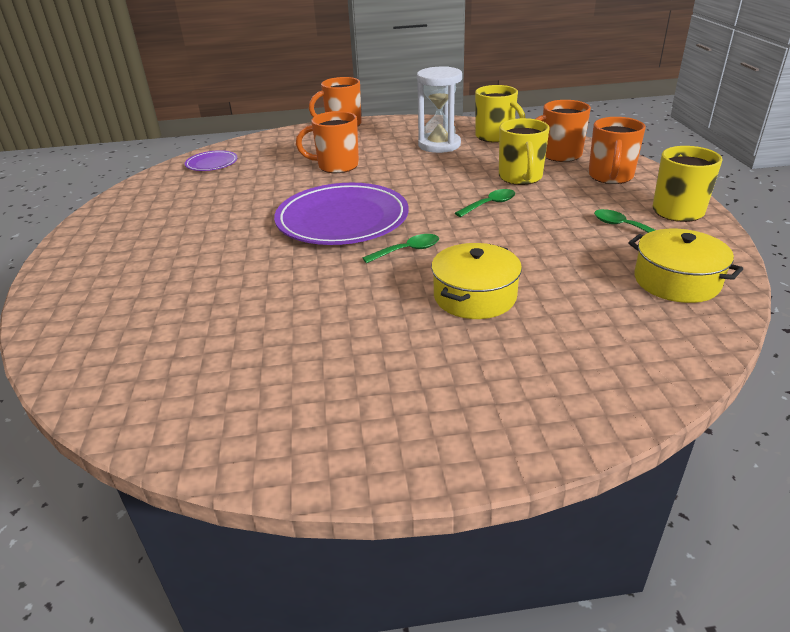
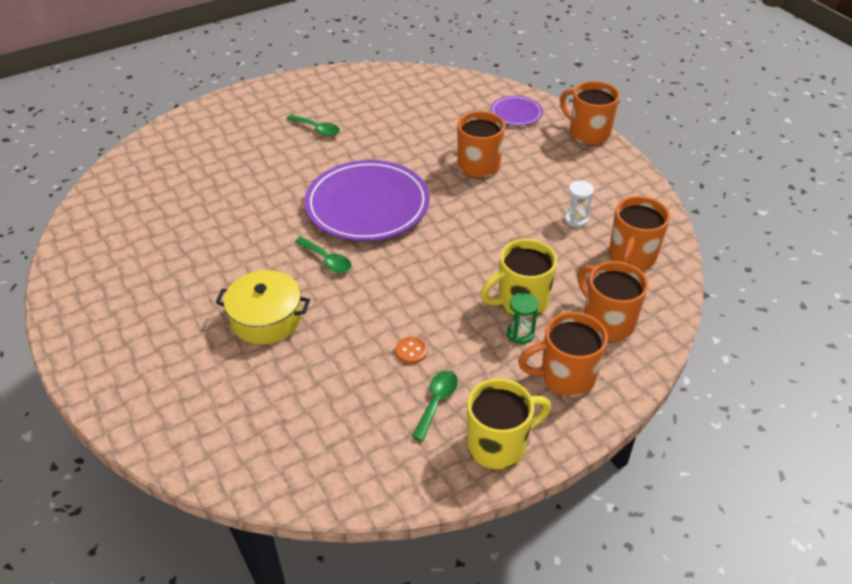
camera: 65 degrees right, 10 degrees up
purple plate [185,150,238,171] -> purple plate moved to [491,96,543,126]
white hourglass [417,66,462,153] -> white hourglass [564,181,594,227], size x0.48
green spoon [455,189,515,217] -> green spoon moved to [286,115,340,136]
yellow mug [475,85,525,142] -> orange mug [609,196,670,270]
yellow pot [629,229,743,303] -> none
none -> orange button [395,336,427,364]
none -> green hourglass [507,293,539,344]

